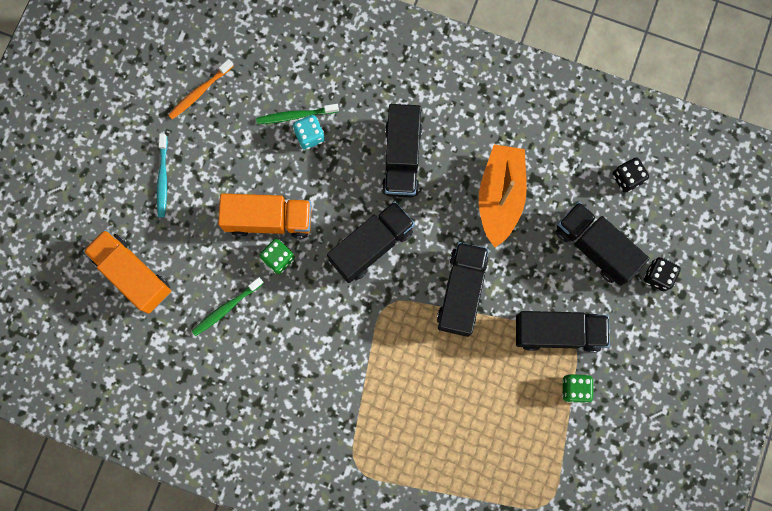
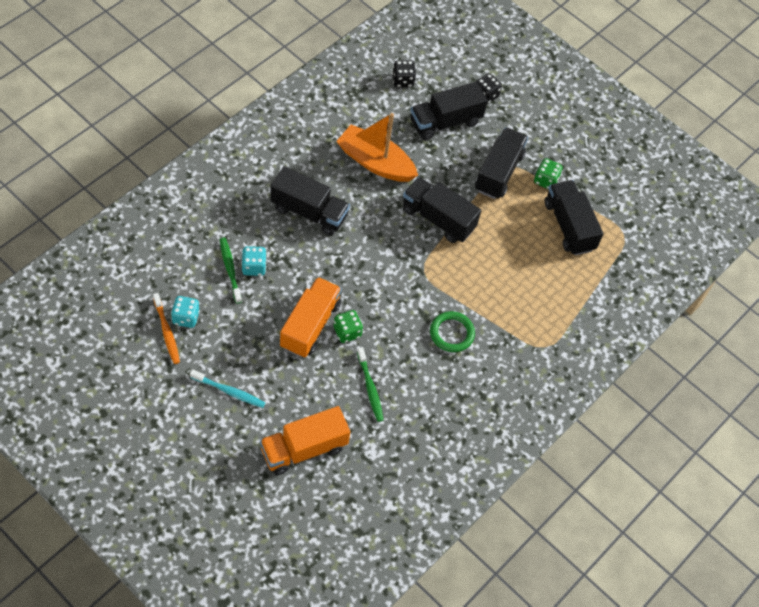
camera: 75 degrees left, 20 degrees down
green toothbrush [256,104,339,124] -> green toothbrush turned 150 degrees clockwise [220,238,242,304]
black truck [327,201,415,283] -> black truck moved to [545,180,603,255]
none -> turquoise dice [171,296,200,328]
none -> green ring [430,311,475,352]

